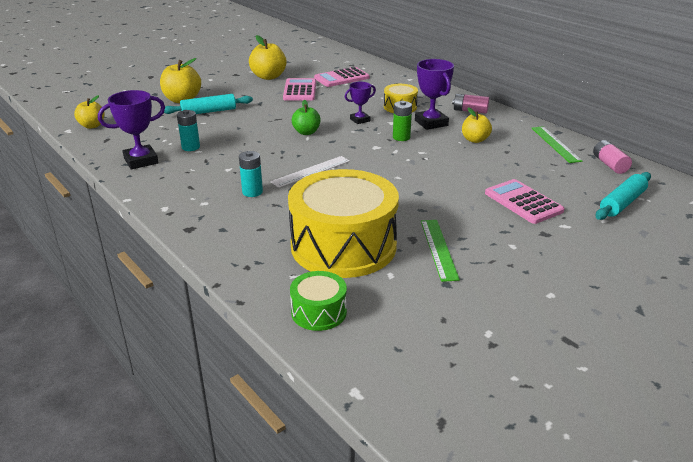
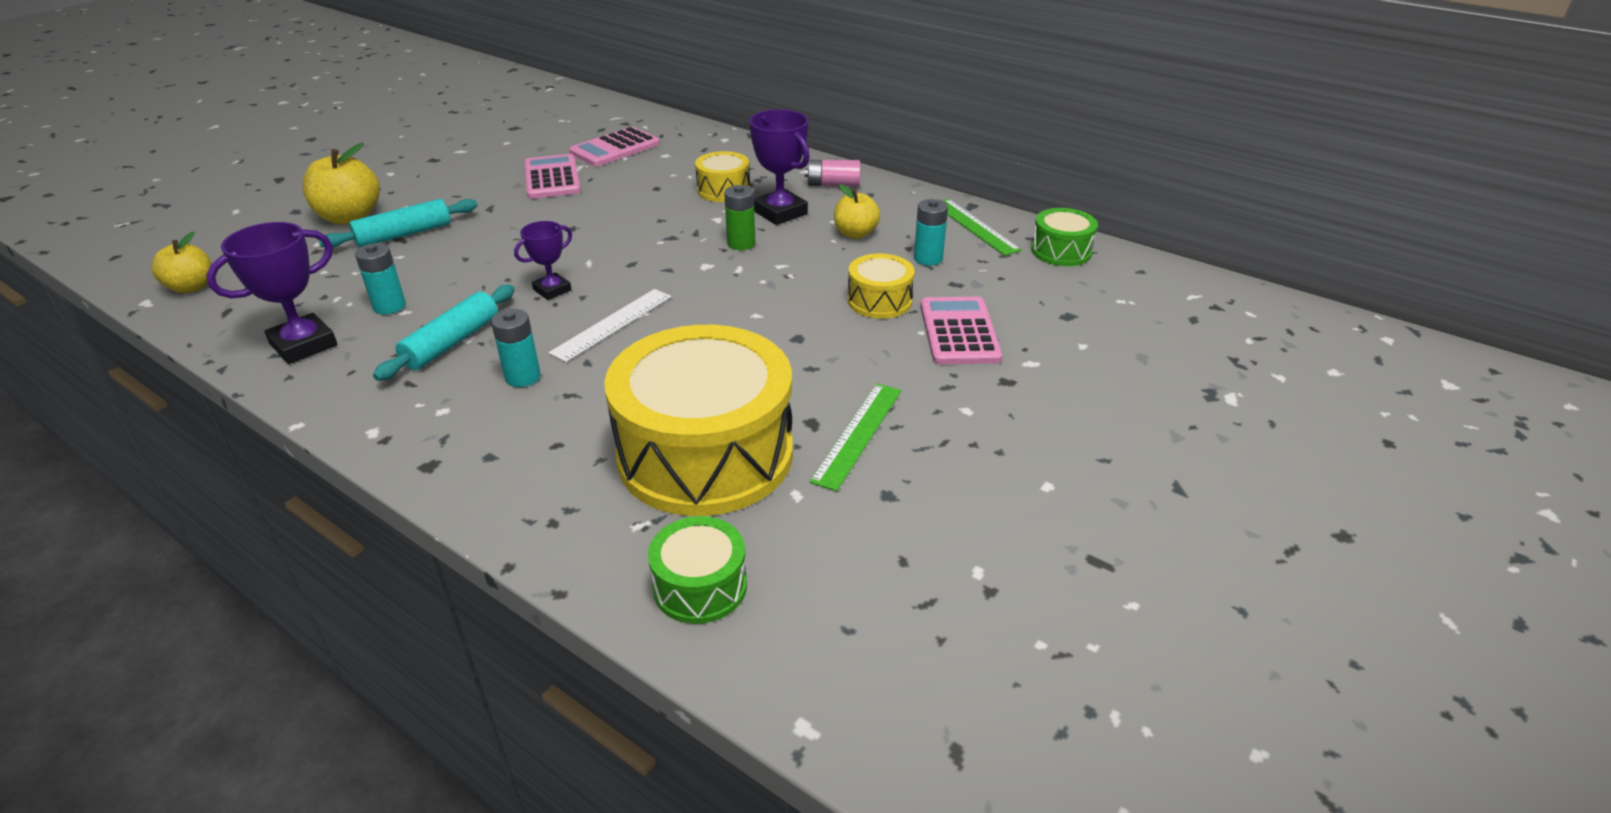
camera: 15 degrees left, 5 degrees up
yellow apple [249,35,287,80] -> none
green apple [291,100,321,135] -> none
purple trophy [345,82,376,124] -> purple trophy moved to [514,221,572,300]
green ruler [421,220,460,282] -> green ruler turned 45 degrees clockwise [809,384,901,491]
pink calculator [485,179,565,224] -> pink calculator turned 45 degrees clockwise [920,297,1002,364]
pink battery [593,140,632,174] -> green drum [1031,208,1098,266]
turquoise rolling pin [596,172,651,220] -> turquoise rolling pin moved to [373,285,515,381]
none -> yellow drum [848,254,915,319]
none -> turquoise battery [914,199,948,266]

